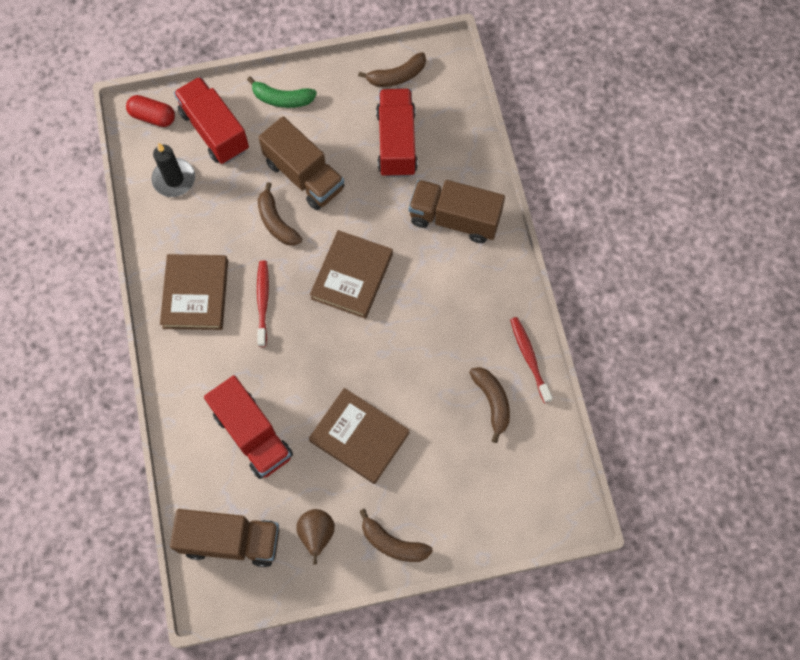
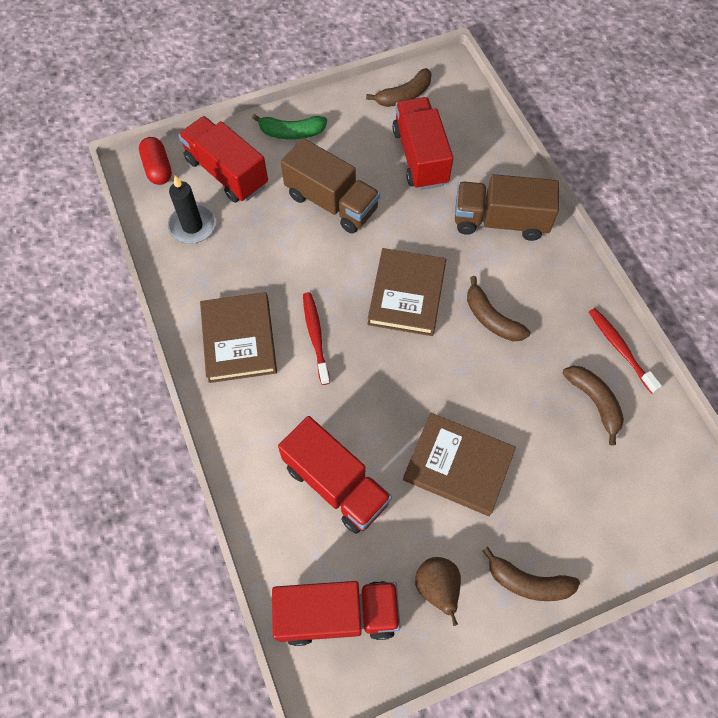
camera: 10 degrees left, 5 degrees down
red capsule [126,95,175,127] -> red capsule turned 60 degrees clockwise [139,137,172,185]
brown truck [170,509,279,567] -> red truck [272,581,401,646]
brown banana [258,182,302,246] -> brown banana moved to [467,276,530,341]

